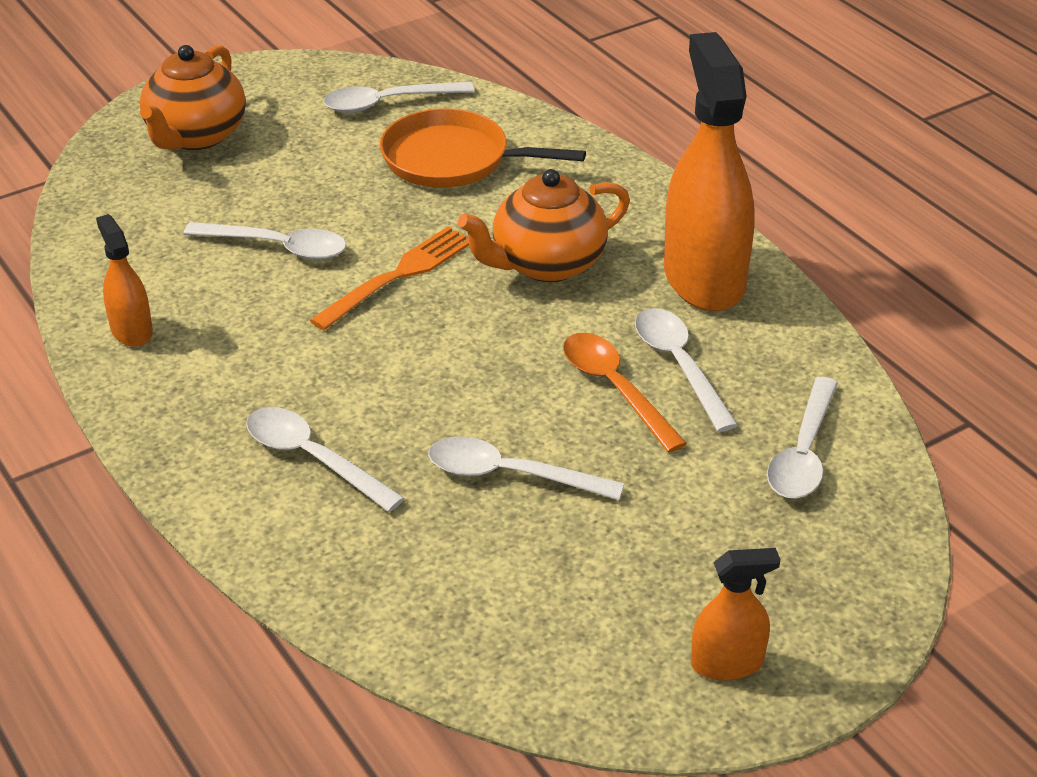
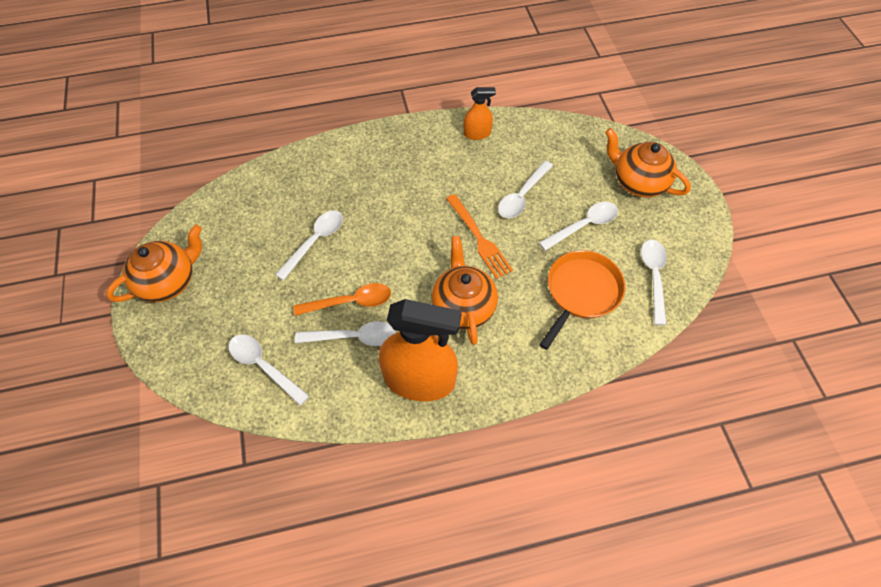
camera: 110 degrees right, 20 degrees up
white spoon [246,407,405,512] -> white spoon moved to [539,202,618,251]
orange spray bottle [691,548,780,680] -> orange teapot [106,225,202,302]

